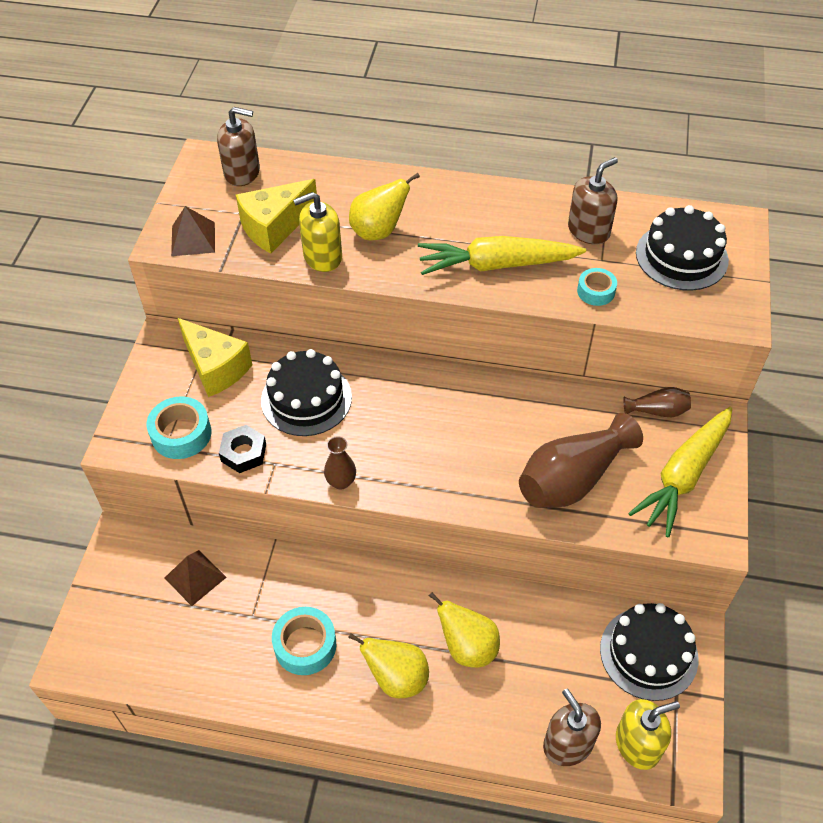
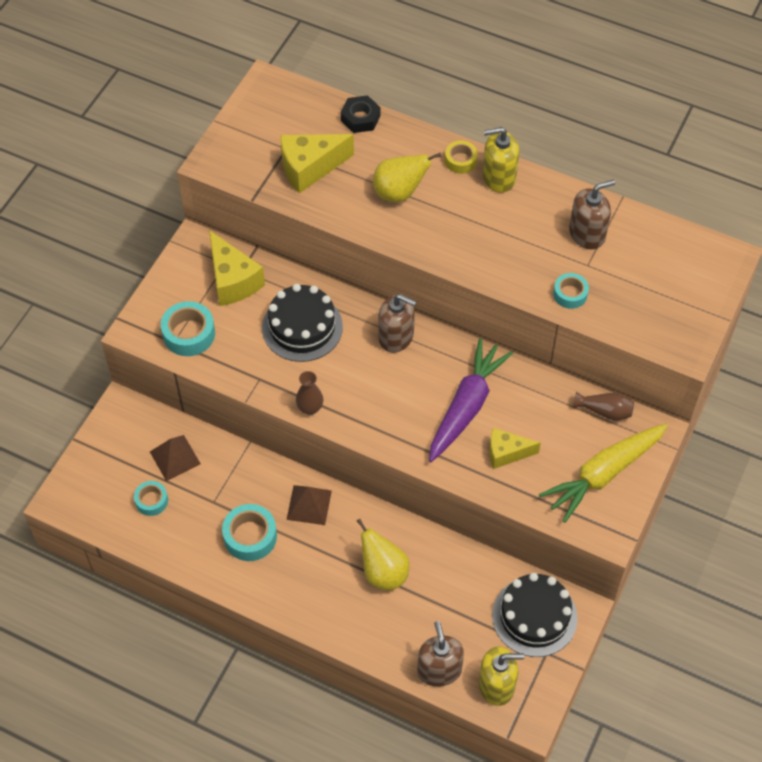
camera: 15 degrees right, 5 degrees up
brown pyramid [171,206,215,256] -> brown pyramid moved to [287,485,332,525]
brown soap dispenser [217,107,260,186] -> brown soap dispenser moved to [378,294,417,353]
black nut [219,425,266,473] -> black nut moved to [341,95,381,133]
yellow soap dispenser [293,192,342,272] -> yellow soap dispenser moved to [483,127,519,193]
yellow pear [348,633,429,698] -> none
yellow carrot [418,236,586,275] -> none
brown vase [519,413,643,508] -> yellow cheese [489,428,541,469]
black cake [636,205,729,291] -> none
none -> turquoise tape [134,481,168,516]
none -> purple carrot [429,338,513,462]
none -> yellow tape [445,140,478,174]

